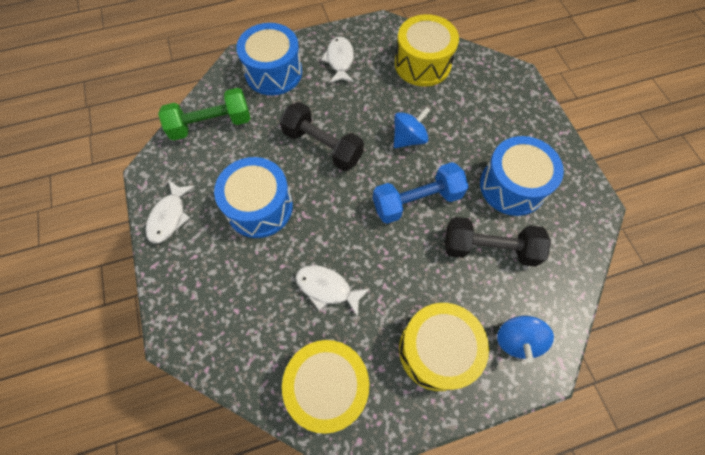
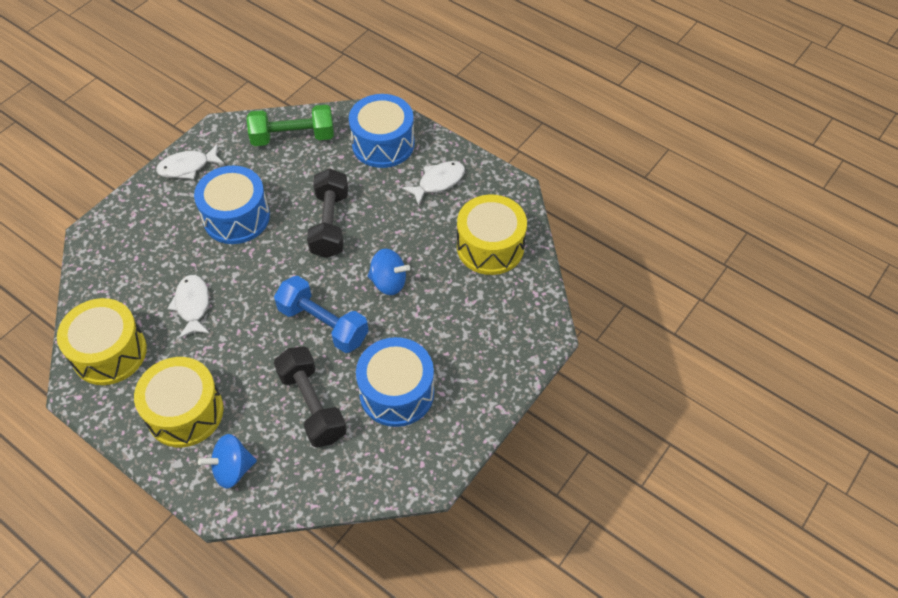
camera: 55 degrees right, 10 degrees down
green dumbbell [158,88,251,141] -> green dumbbell turned 45 degrees counterclockwise [247,105,334,146]

